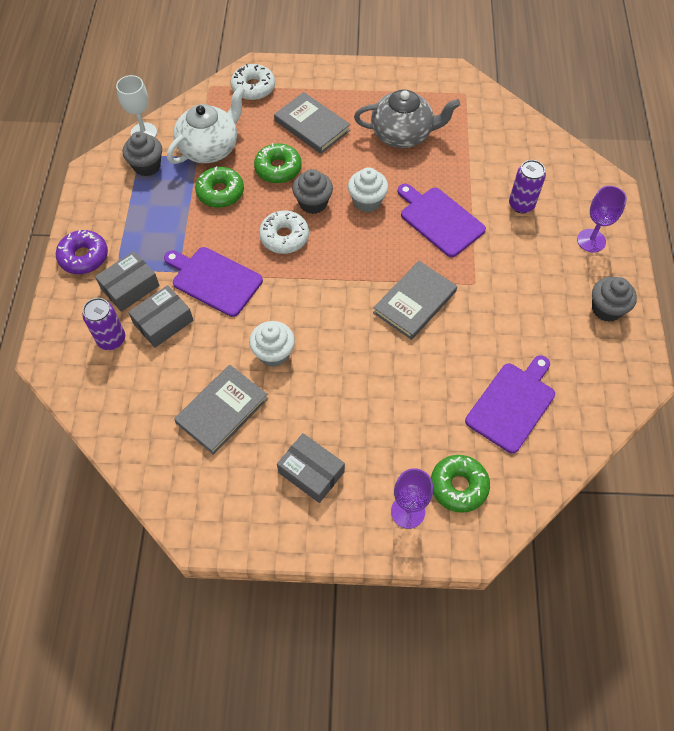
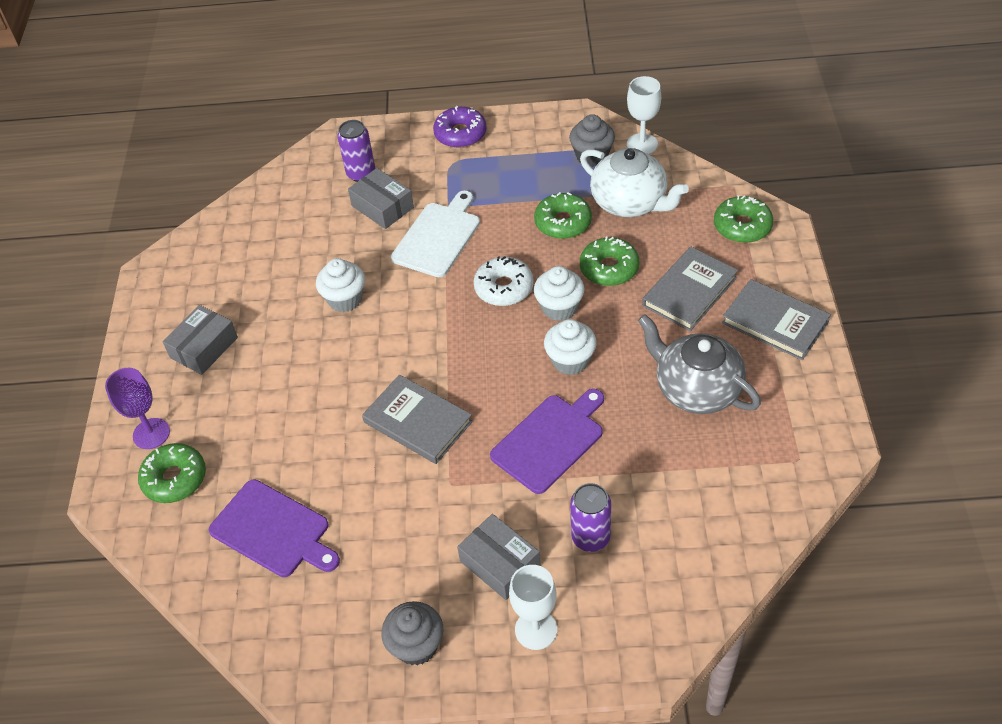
camera: 90 degrees right, 10 degrees down
grey box [95,251,160,312] -> grey box moved to [457,514,540,600]
purple cutting board [164,247,263,317] -> white cutting board [391,191,480,277]
grey book [174,365,268,455] -> grey book moved to [722,279,831,360]
white donut [231,64,275,100] -> green donut [714,195,773,243]
grey cupcake [292,169,333,214] -> white cupcake [534,266,584,321]
grey teapot [354,89,460,148] -> grey teapot turned 135 degrees clockwise [638,314,761,414]
purple goblet [577,186,627,253] -> white goblet [509,565,557,650]

